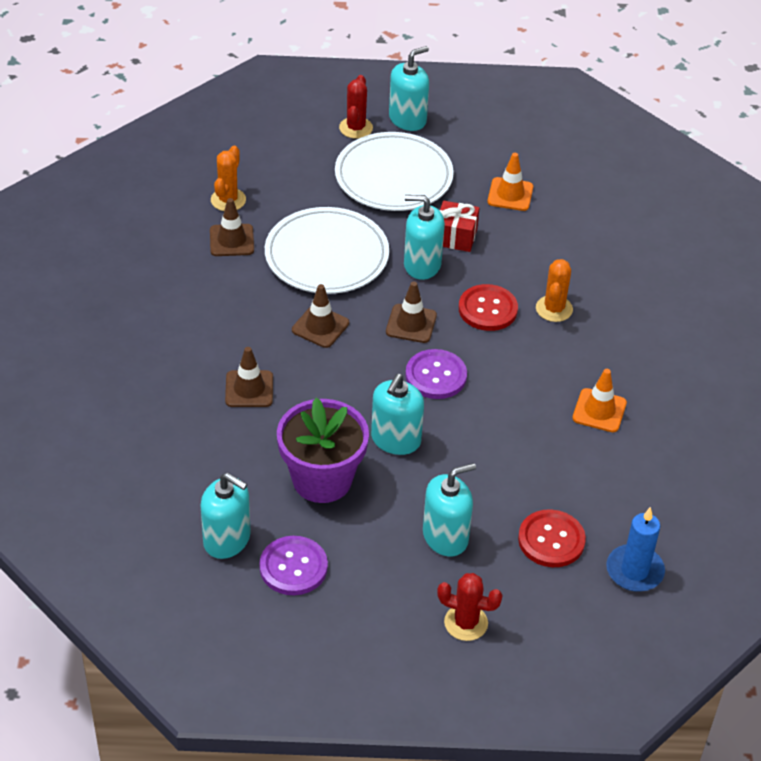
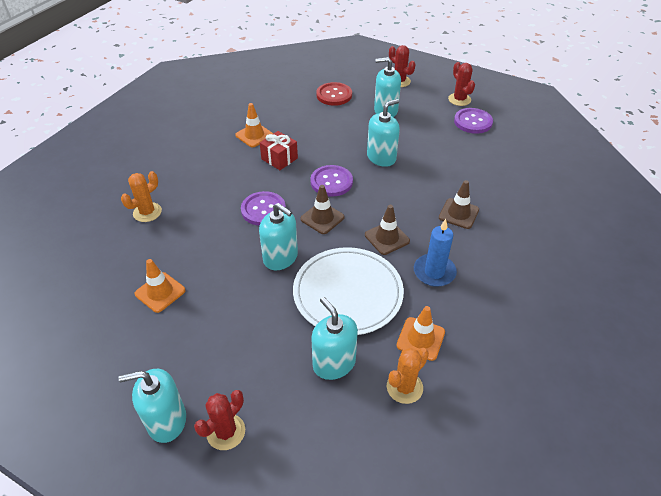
camera: 150 degrees left, 0 degrees up
turquoise soap dispenser [200,473,251,559] -> turquoise soap dispenser moved to [311,297,358,380]
brown traffic cone [210,198,254,256] -> orange traffic cone [396,306,445,361]
purple flower pot [277,398,369,503] -> none
white plate [335,132,454,211] -> none
red gift [439,201,479,252] -> red gift moved to [260,131,298,170]
red button [459,284,518,331] -> purple button [241,191,286,226]
orange cactus [536,259,573,322] -> orange cactus moved to [121,171,162,222]
blue candle [606,507,665,592] -> blue candle moved to [414,219,457,287]
none -> red cactus [448,62,475,106]

